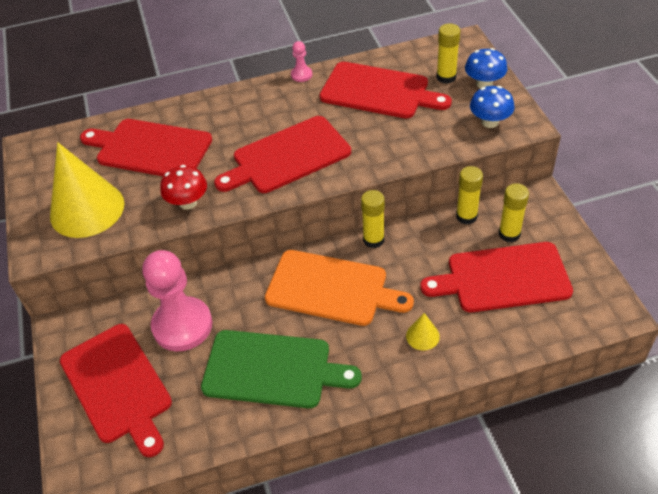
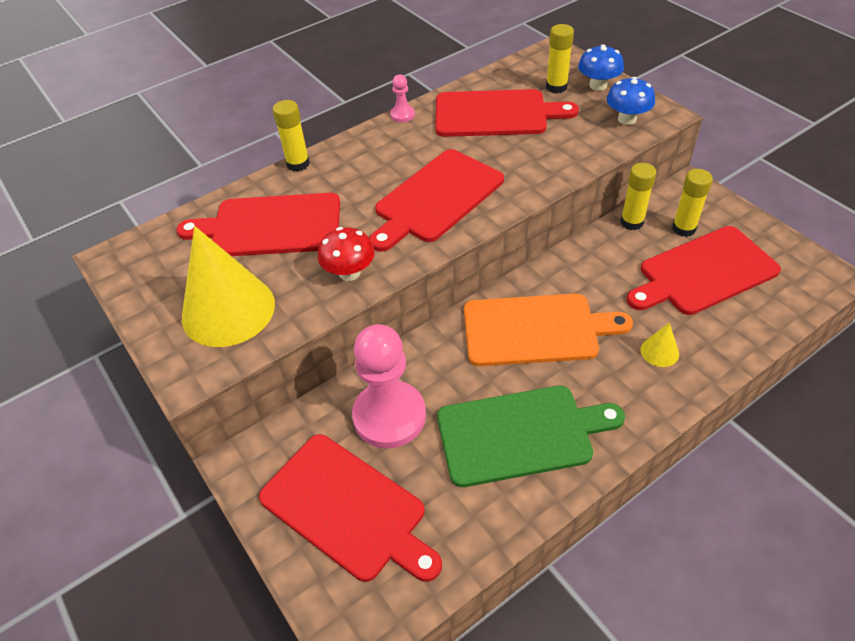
camera: 20 degrees left, 0 degrees up
yellow glue stick [361,190,385,248] -> yellow glue stick moved to [273,100,310,172]

